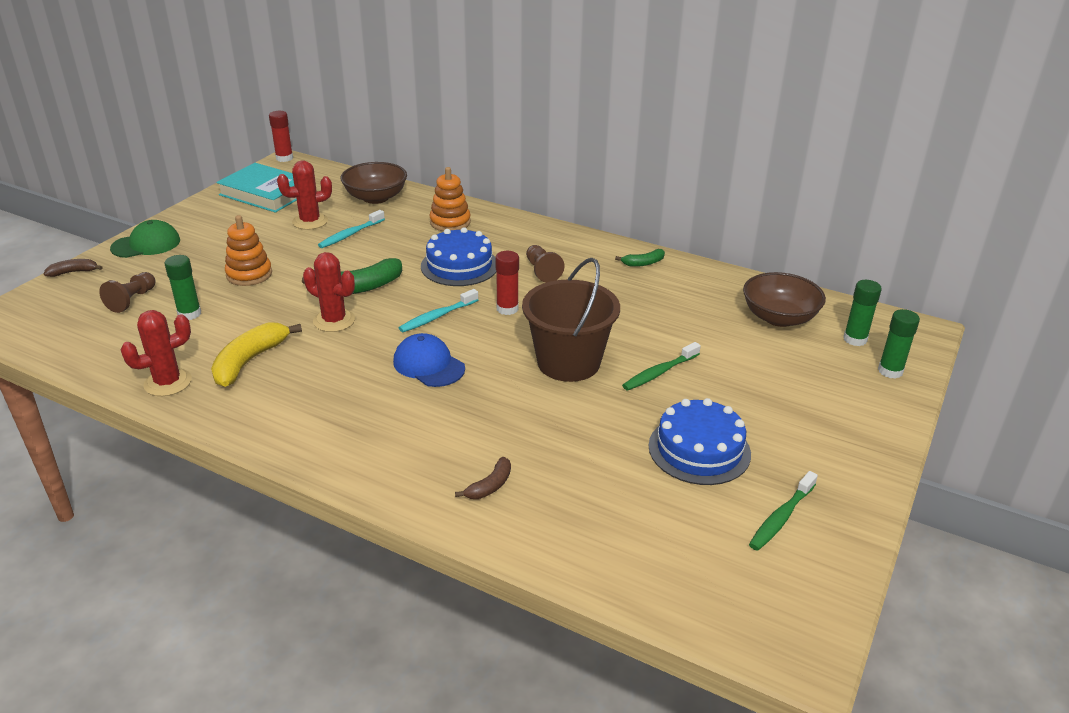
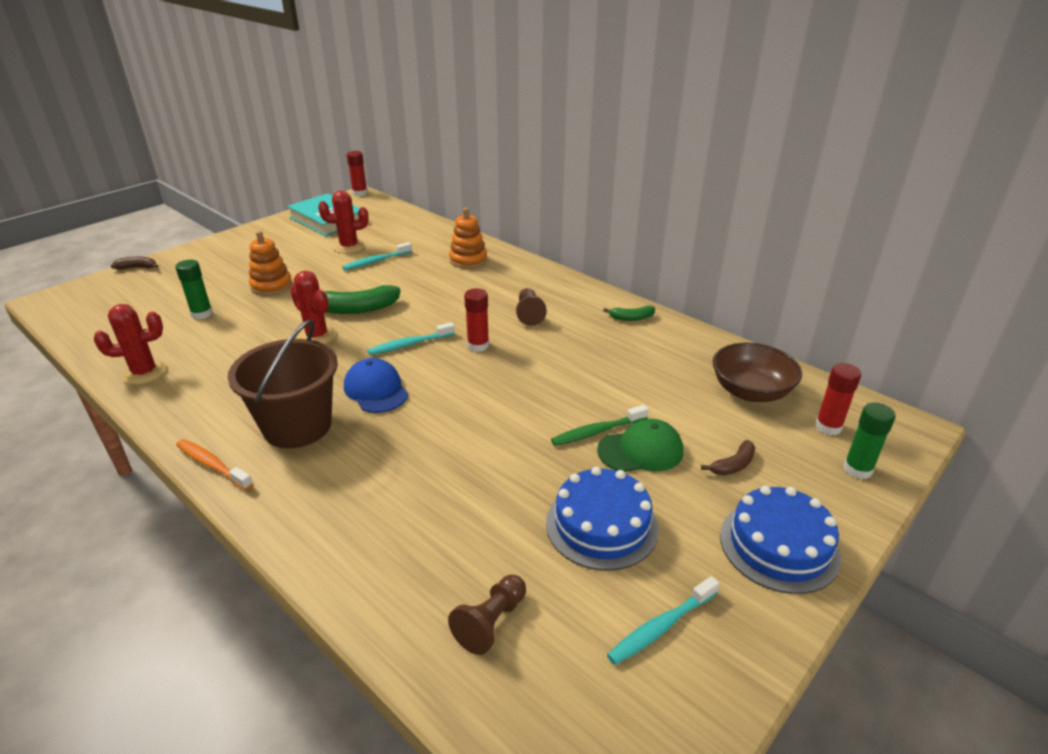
camera: 15 degrees right, 0 degrees up
brown pawn [99,272,155,313] -> brown pawn moved to [448,575,526,655]
green cap [110,220,180,258] -> green cap moved to [597,419,683,472]
yellow banana [211,323,302,387] -> none
brown bowl [341,162,407,204] -> none
blue cake [421,227,496,286] -> blue cake moved to [720,486,841,594]
brown banana [455,457,511,499] -> brown banana moved to [701,440,755,475]
brown bucket [522,258,620,382] -> brown bucket moved to [228,319,338,448]
green toothbrush [749,471,818,551] -> turquoise toothbrush [607,576,719,665]
green glue stick [843,280,882,346] -> red glue stick [815,363,861,435]
none -> orange toothbrush [176,439,253,490]

